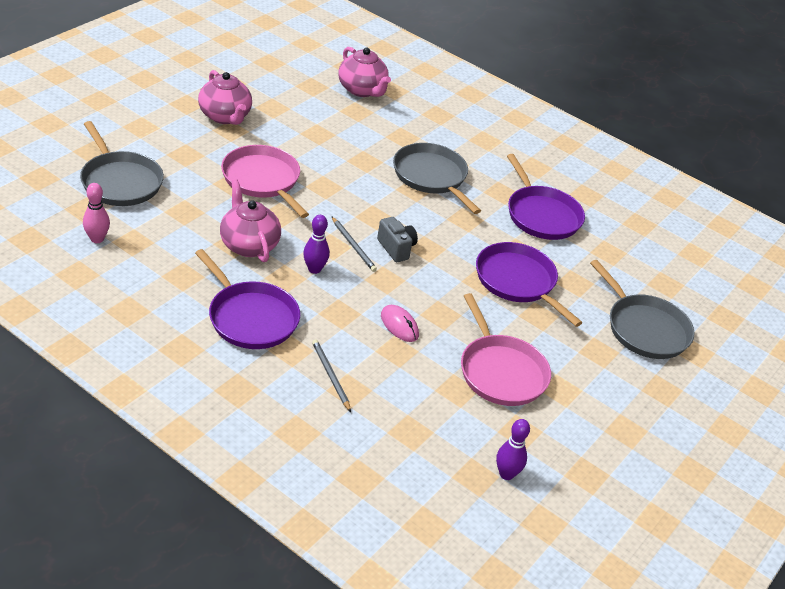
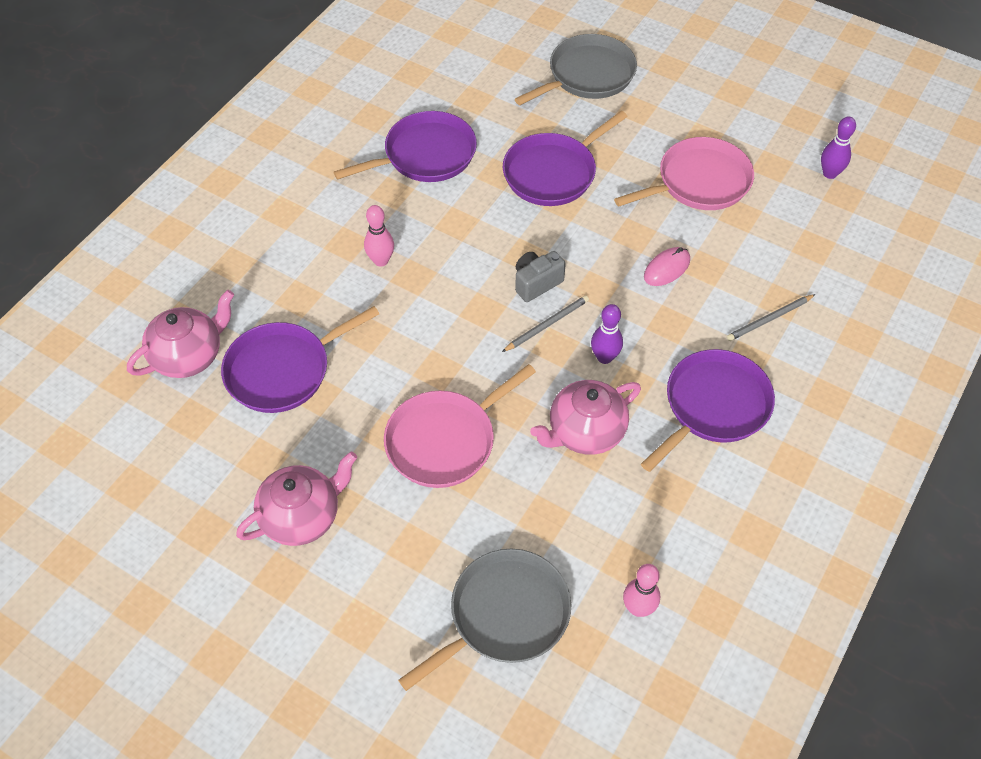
camera: 90 degrees left, 15 degrees up
grey pan [393,143,481,214] -> pink bowling pin [364,205,394,266]
none -> purple pan [221,306,379,413]

